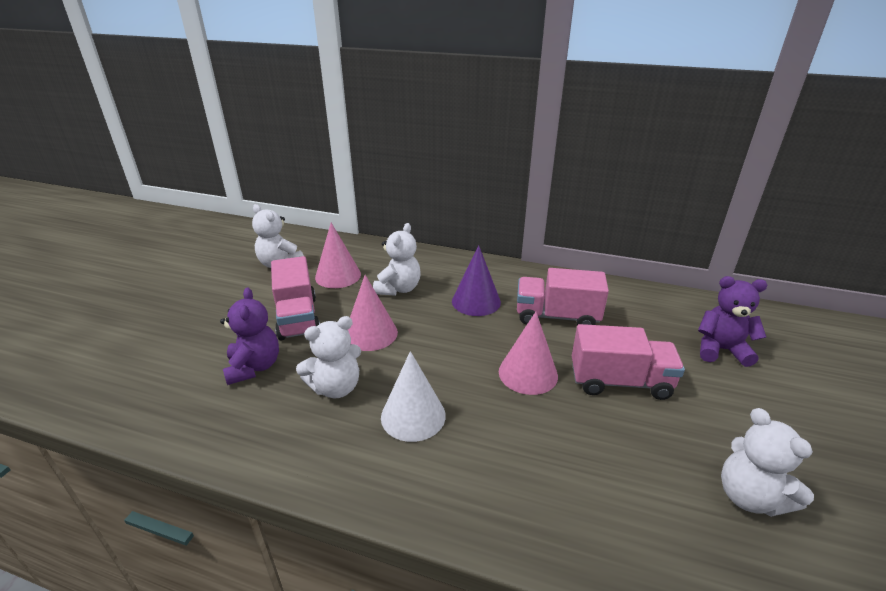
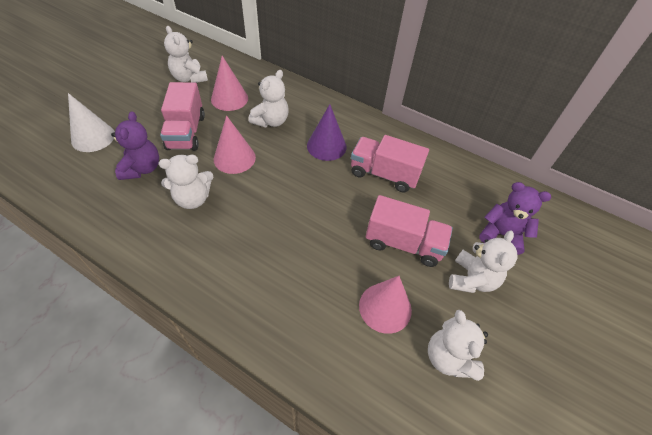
camera: 10 degrees right, 20 degrees up
white cone [381,351,446,442] -> white cone moved to [68,93,115,152]
pink cone [499,312,558,395] -> pink cone moved to [359,276,412,334]
none -> white teddy bear [449,231,517,293]

